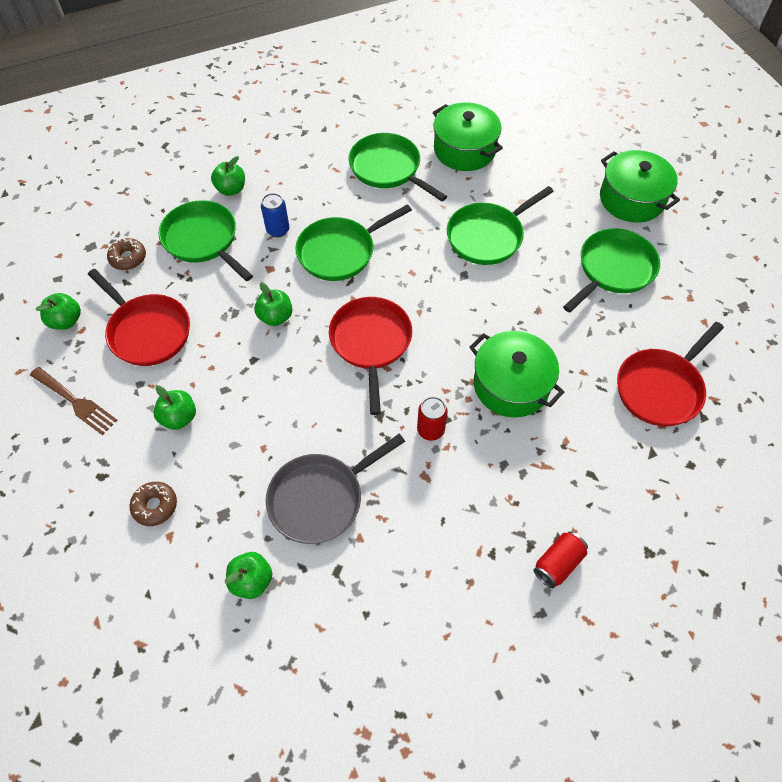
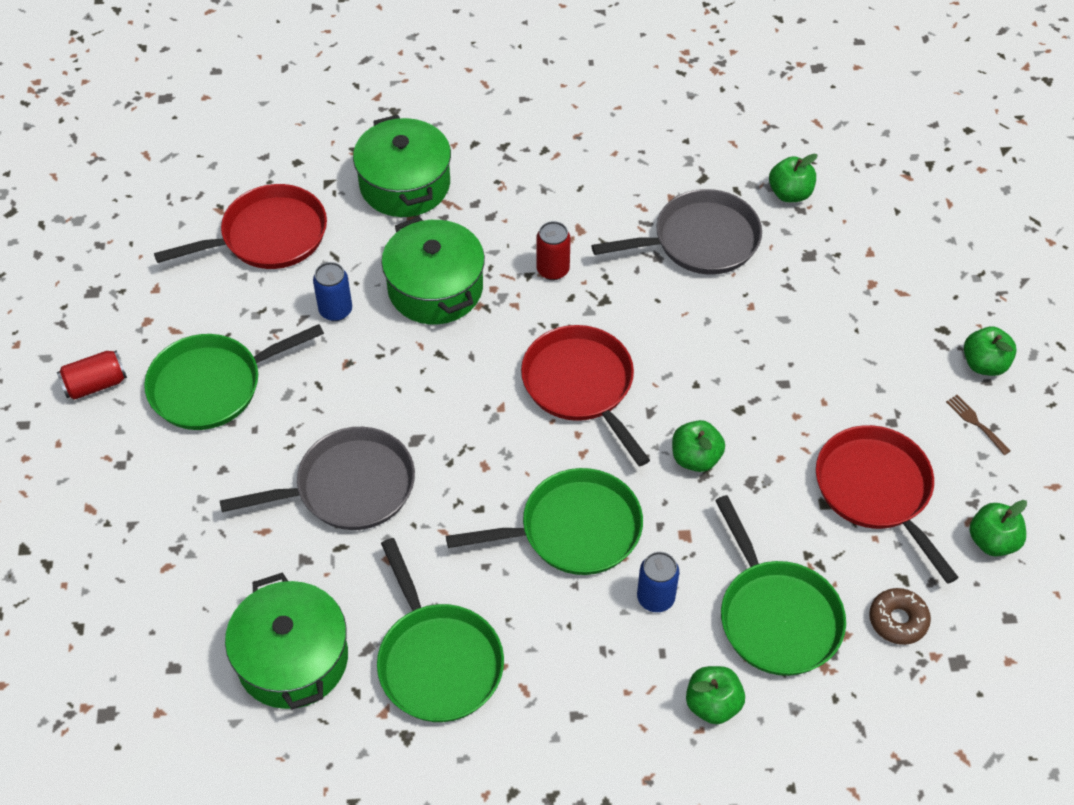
camera: 160 degrees left, 5 degrees down
brown fork [30,367,118,435] -> brown fork [946,395,1011,455], size x0.56
brown donut [129,482,177,526] -> none
green apple [153,385,196,430] -> green apple moved to [964,327,1017,376]
red pan [329,297,412,415] -> red pan turned 135 degrees clockwise [521,325,650,466]
green pan [447,186,554,265] -> grey pan [220,427,415,530]
red can [533,531,588,588] -> red can moved to [57,350,127,400]
green pot [600,150,680,223] -> green pot moved to [353,115,451,217]
none -> blue can [313,262,352,321]

